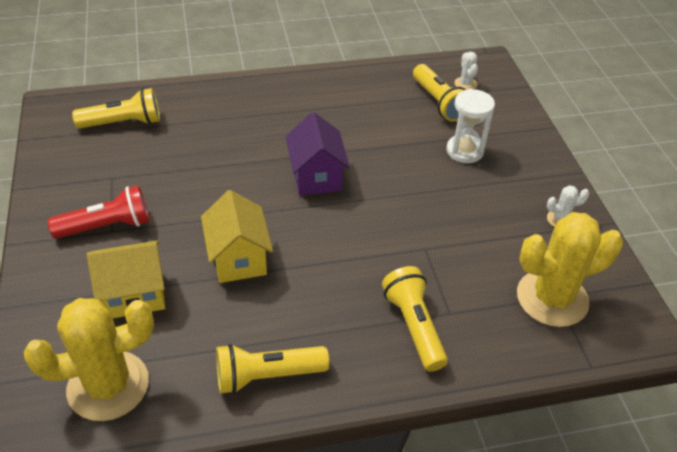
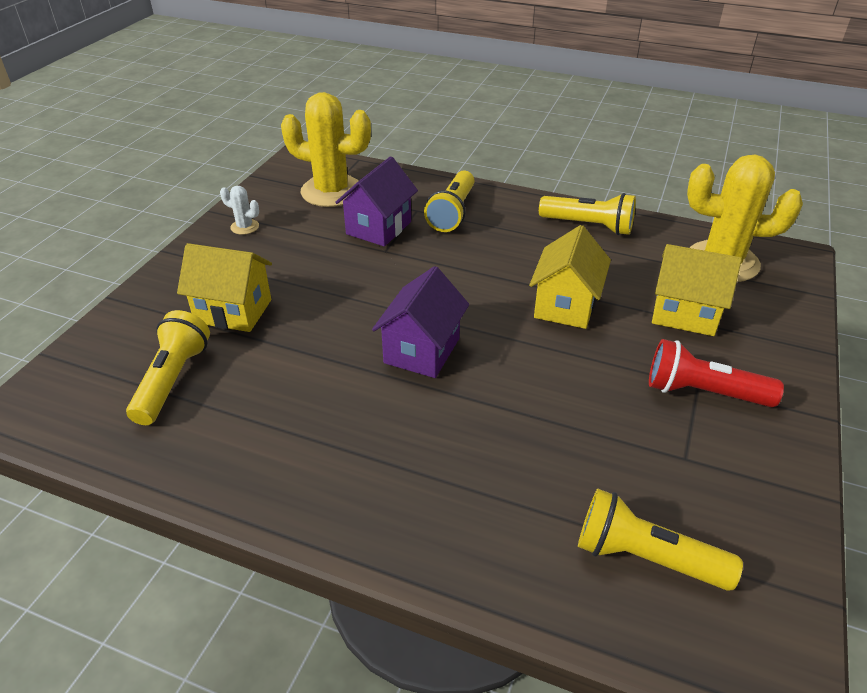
camera: 145 degrees left, 5 degrees down
white hourglass [446,89,495,163] -> yellow house [177,243,272,332]
white cactus [454,52,478,90] -> none
none -> purple house [335,156,418,247]

